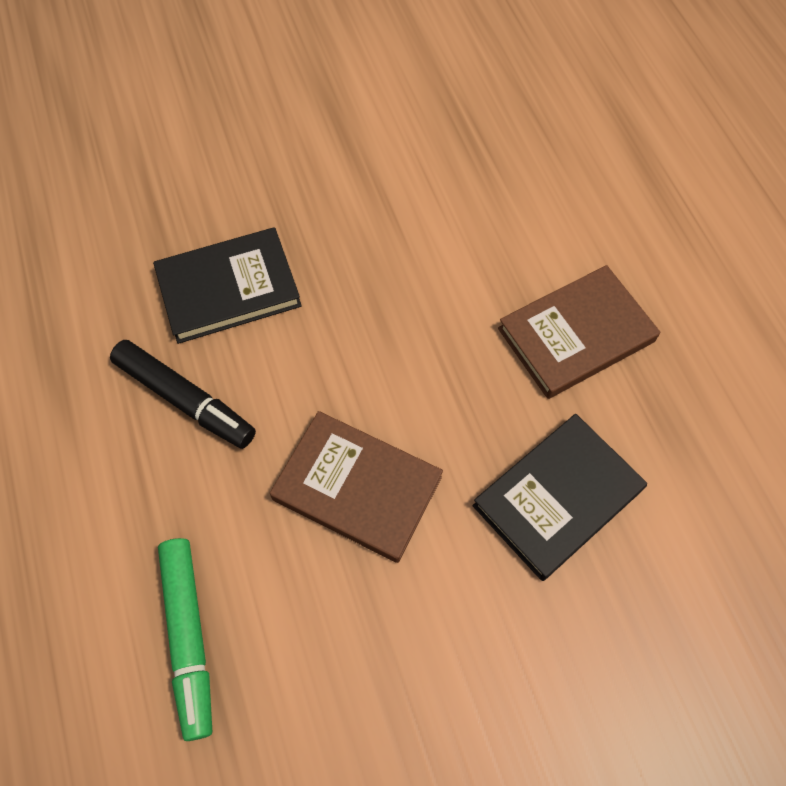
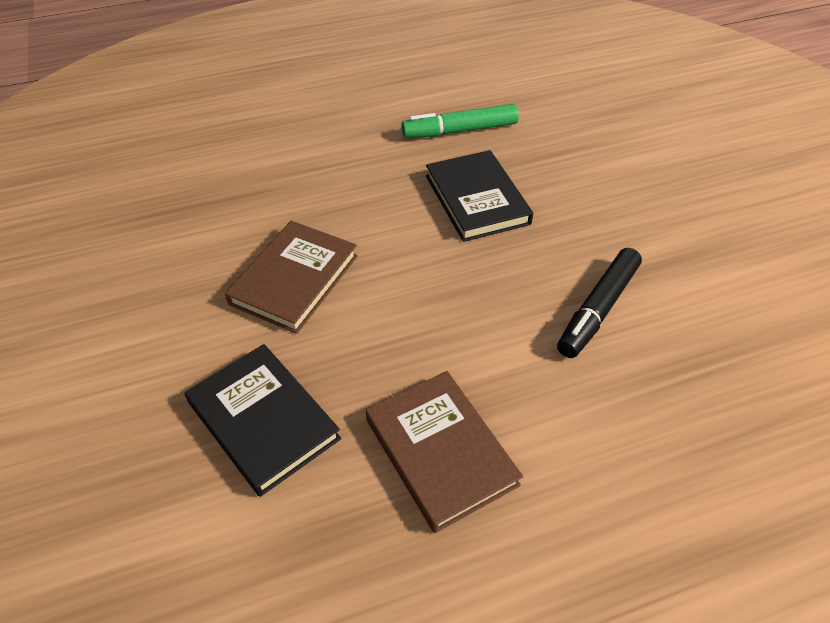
camera: 90 degrees right, 15 degrees down
black marker [110,340,256,449] -> black marker moved to [557,248,642,358]
green marker [158,538,212,741] -> green marker moved to [401,104,519,138]

